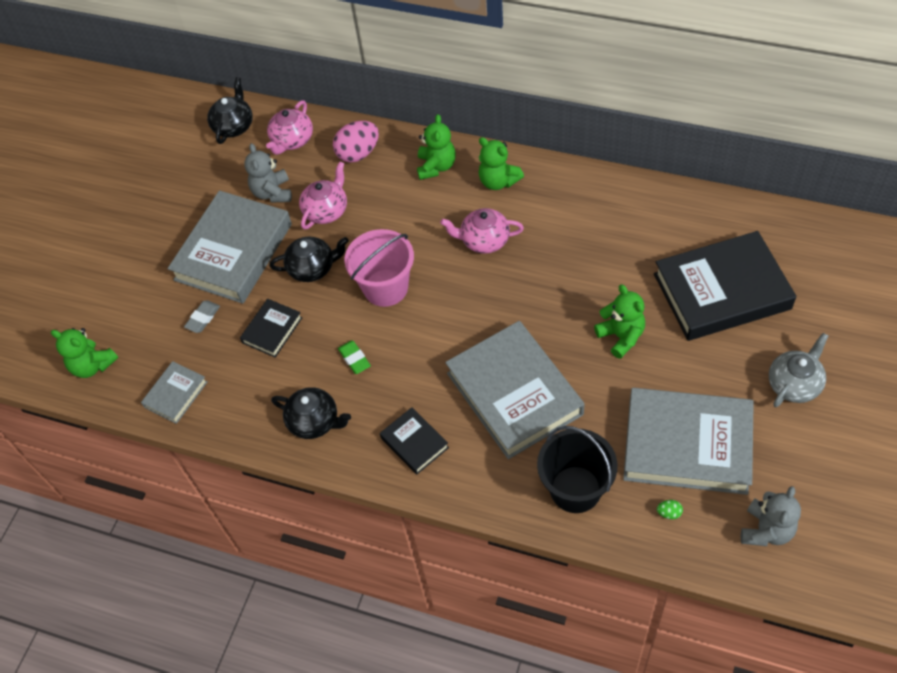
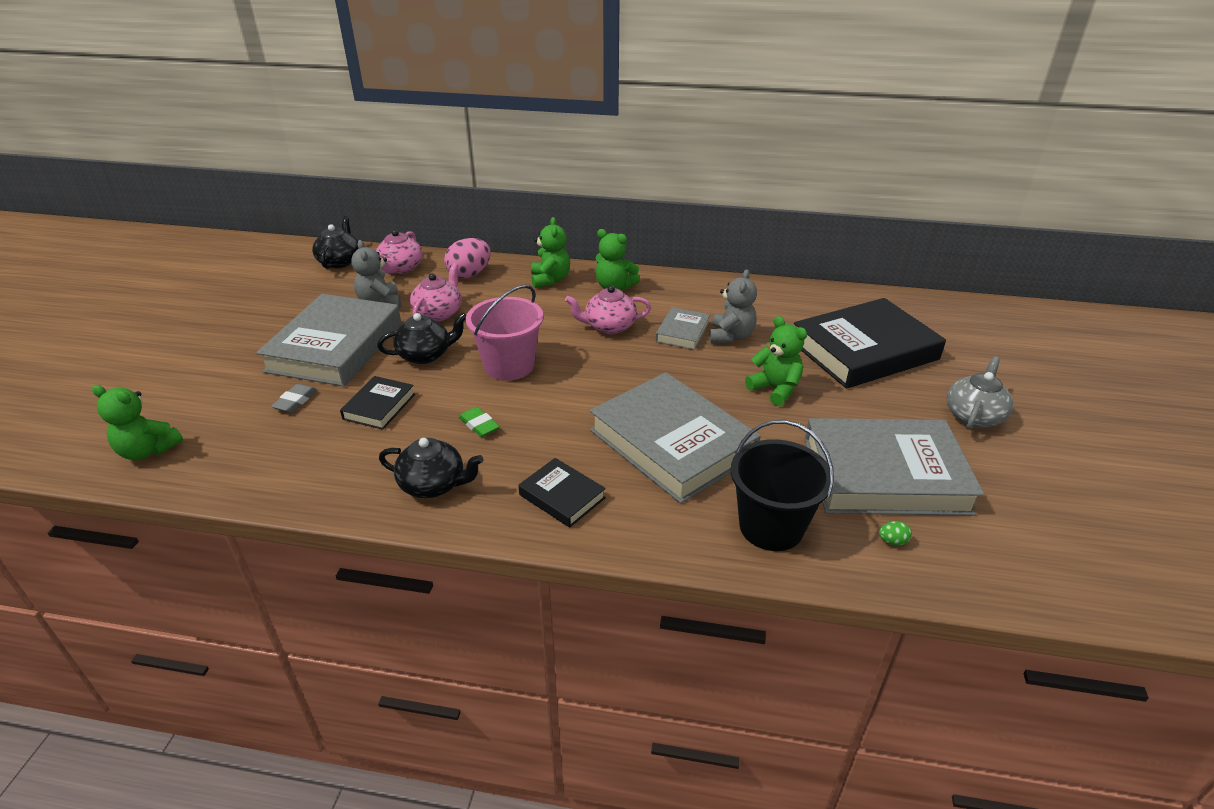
camera: 15 degrees left, 20 degrees down
grey book [141,361,207,424] -> grey book moved to [655,307,710,350]
grey teddy bear [741,486,801,546] -> grey teddy bear moved to [709,269,757,343]

